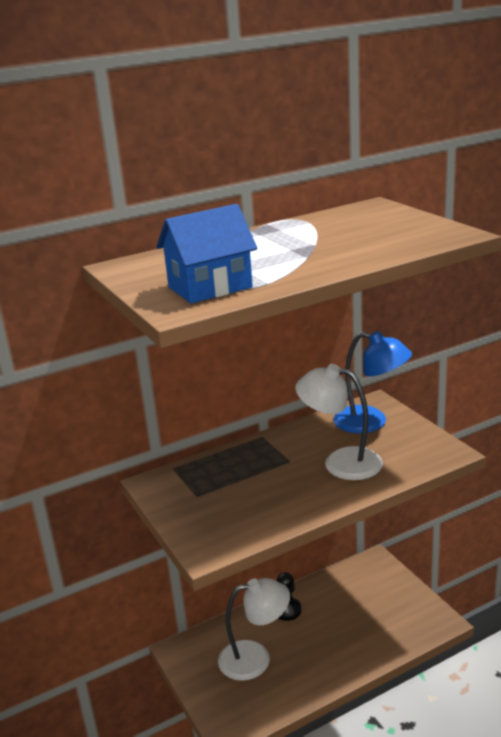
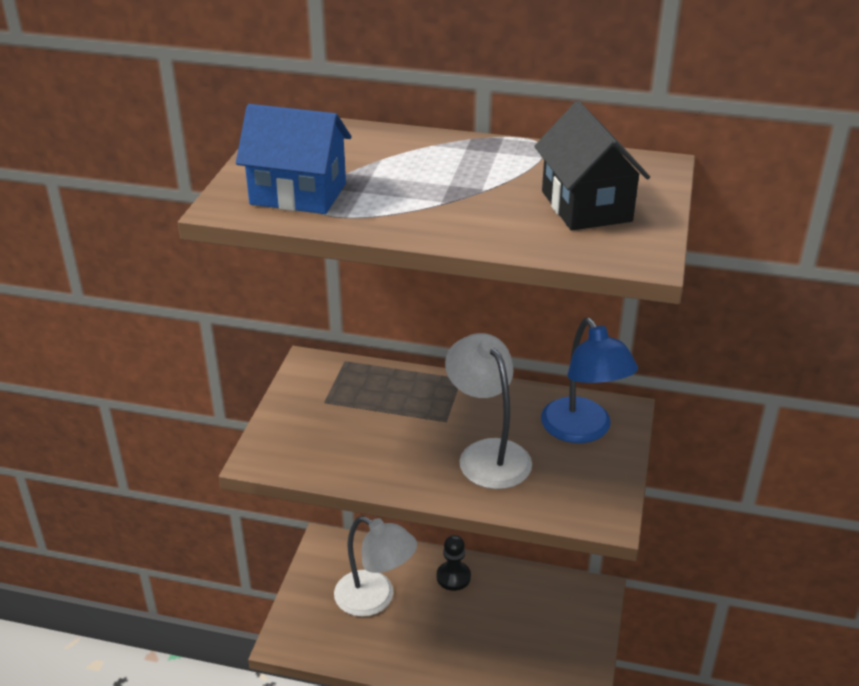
camera: 40 degrees right, 10 degrees up
none -> black house [534,101,650,230]

